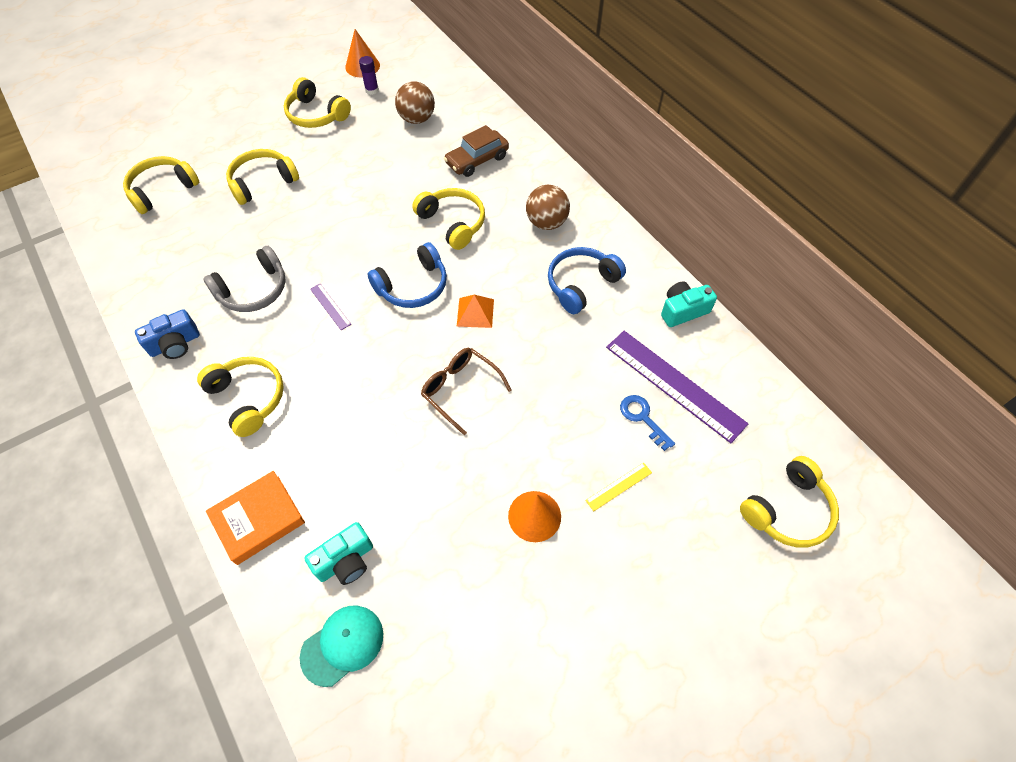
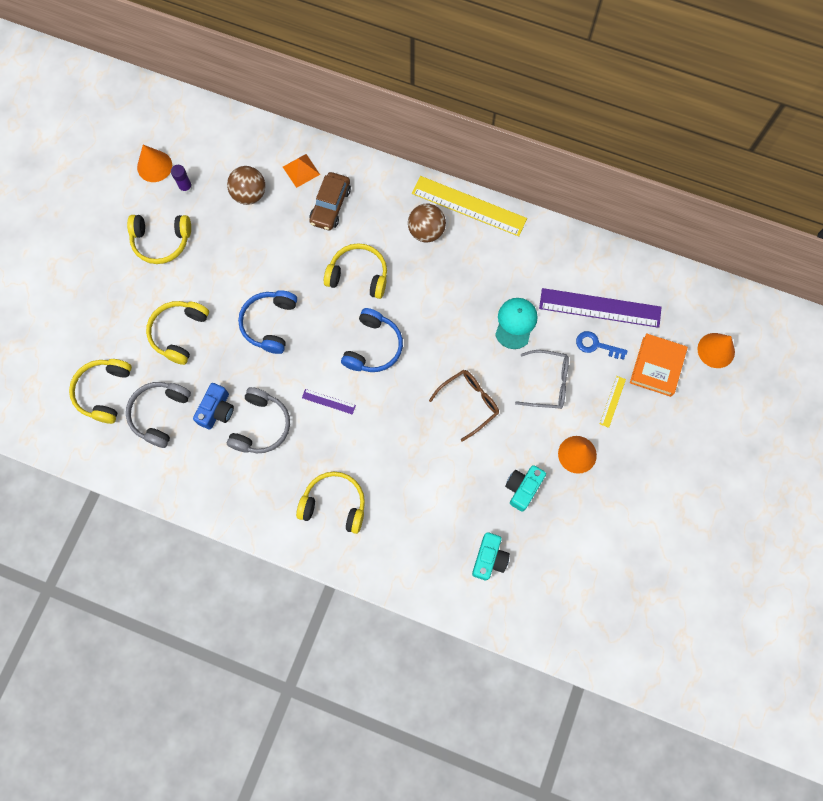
camera: 35 degrees left, 15 degrees up
blue camera [135,309,200,359] -> blue camera moved to [193,383,234,430]
orange book [206,471,305,565] -> orange book moved to [630,333,688,397]
turquoise cap [300,606,383,687] -> turquoise cap moved to [495,298,537,349]
brown glasses [421,348,512,435] -> brown glasses turned 135 degrees clockwise [429,370,499,442]
orange pyramid [457,295,494,328] -> orange pyramid moved to [283,154,320,188]
blue headphones [548,247,626,314] -> blue headphones moved to [238,290,297,354]
turquoise camera [661,281,717,327] -> turquoise camera moved to [505,465,546,512]
yellow headphones [740,456,839,547] -> orange cone [697,333,735,368]
none -> grey headphones [126,382,191,448]
none -> yellow ruler [412,176,527,237]
none -> grey glasses [515,350,569,409]

